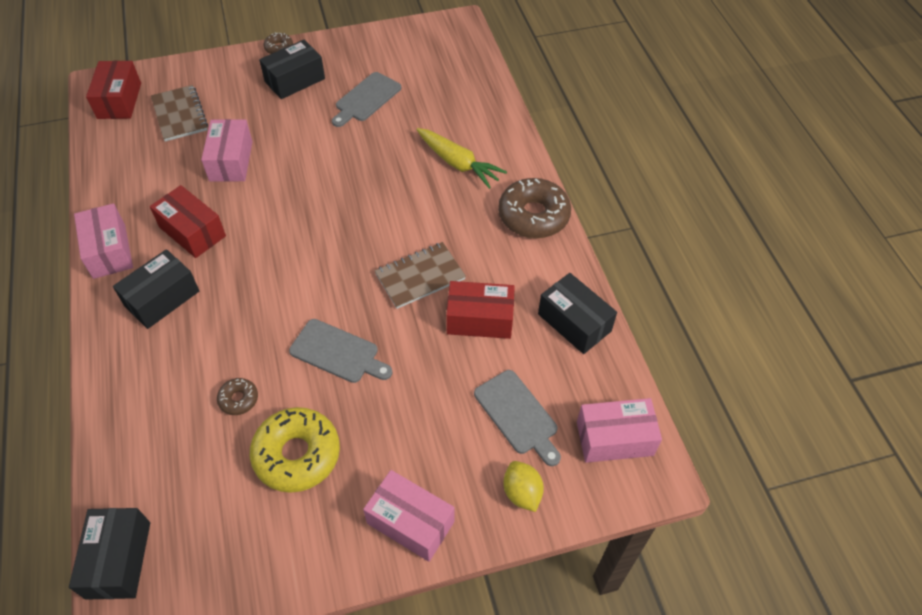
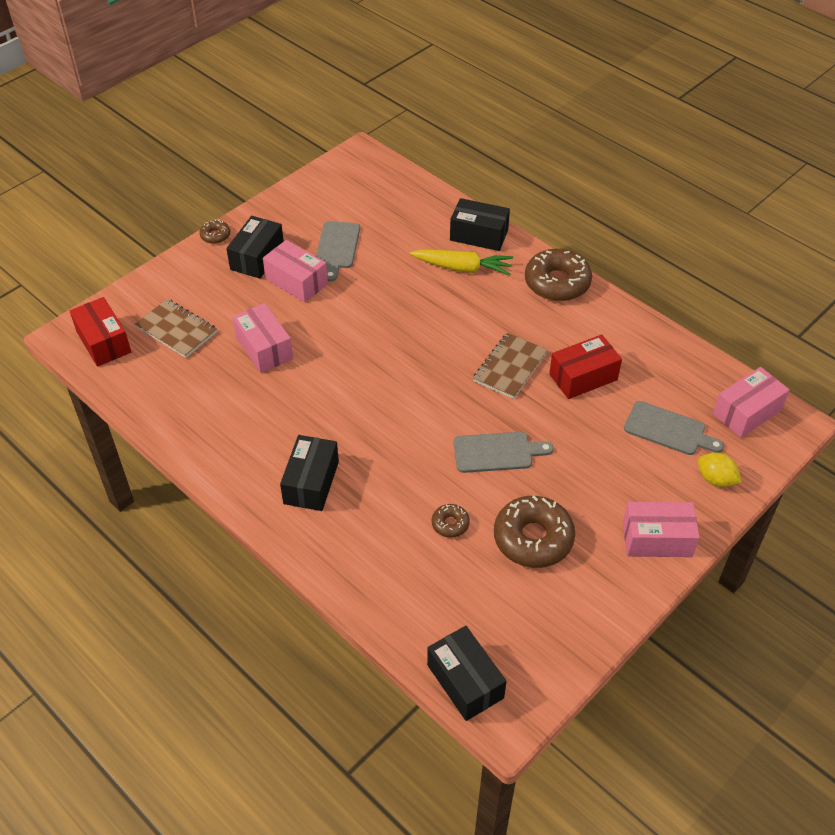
camera: 30 degrees left, 5 degrees down
pink box [74,203,133,279] -> pink box moved to [263,240,328,303]
red box [150,185,226,258] -> none
yellow donut [250,407,340,493] -> brown donut [494,495,575,568]
black box [538,273,617,354] -> black box moved to [450,198,510,251]

